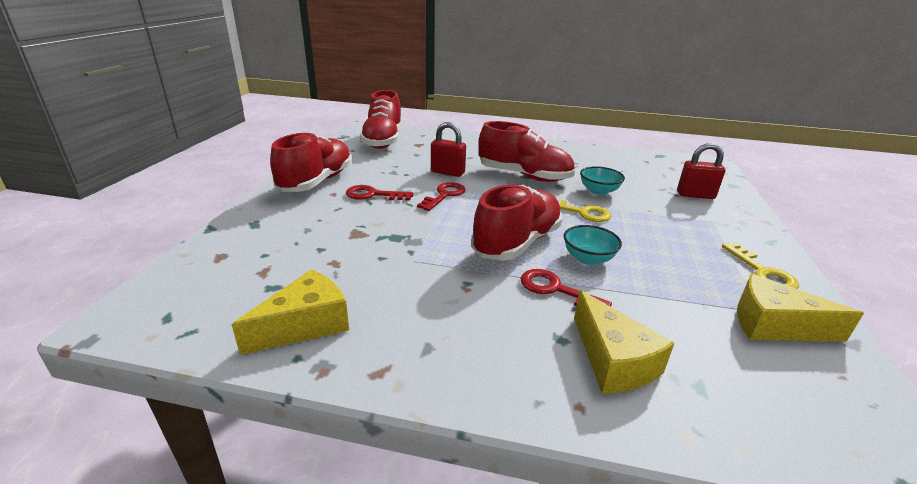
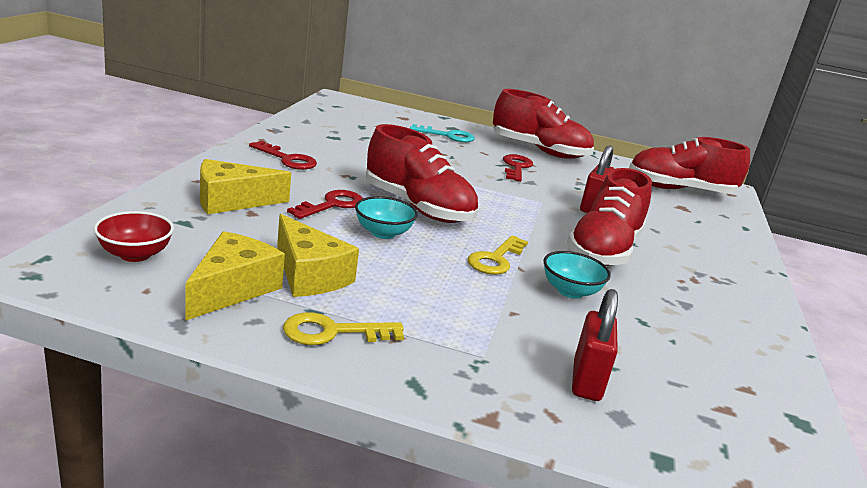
camera: 90 degrees right, 5 degrees down
yellow cheese [231,269,349,355] -> yellow cheese moved to [277,214,359,297]
red key [417,182,466,211] -> red key moved to [249,141,317,170]
none -> red bowl [94,211,174,262]
none -> turquoise key [410,124,475,142]

